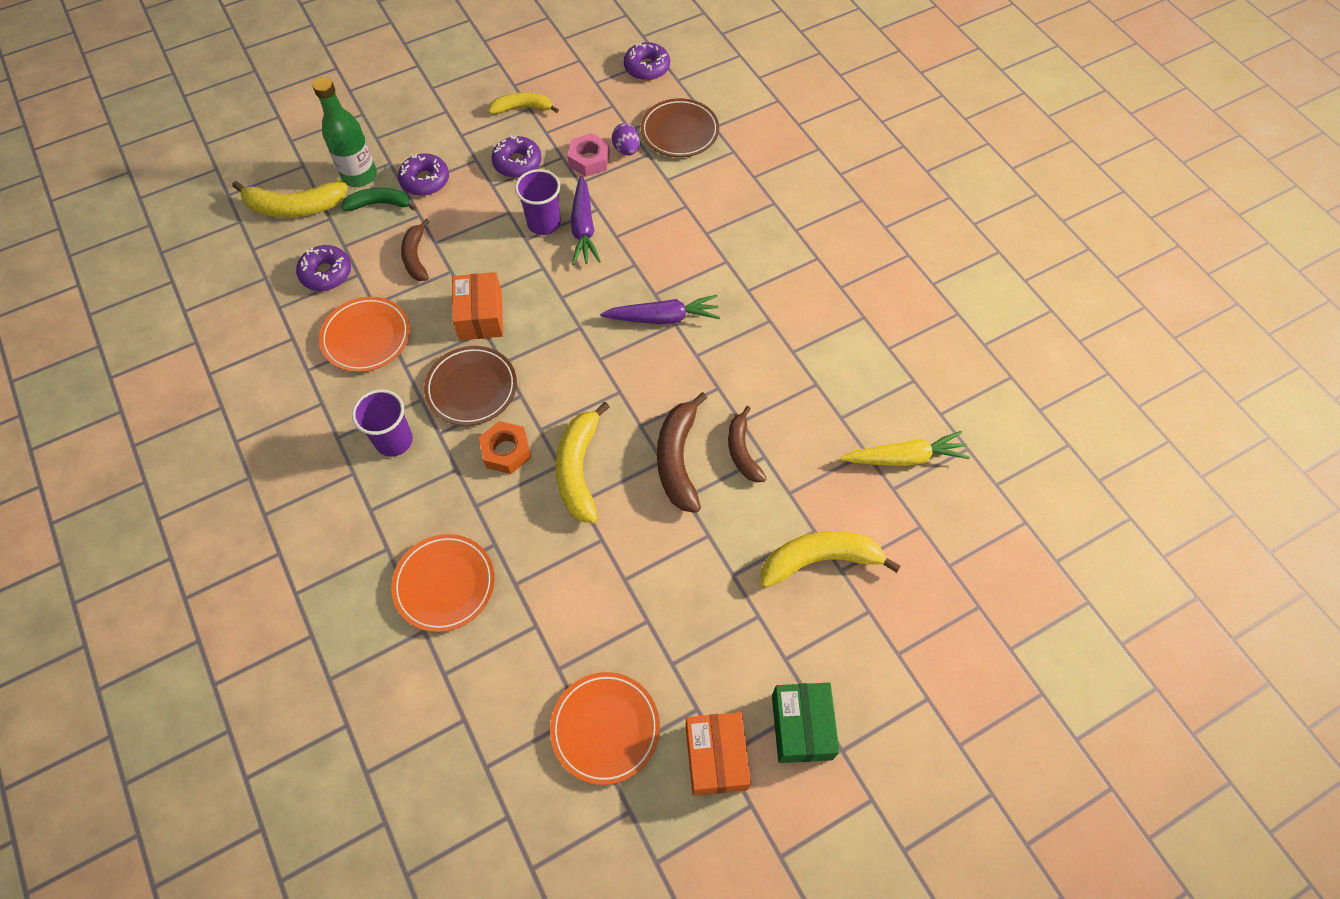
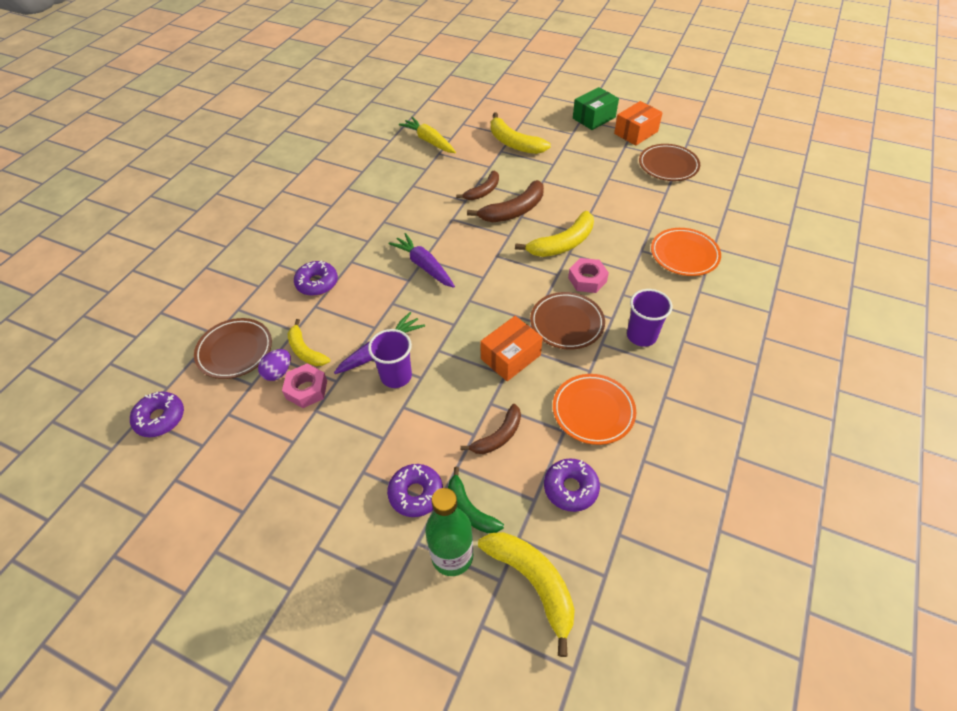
camera: 125 degrees left, 10 degrees down
orange nut [479,421,531,474] -> pink nut [568,258,609,293]
yellow banana [488,92,559,114] -> yellow banana moved to [288,319,330,366]
purple donut [491,135,542,178] -> purple donut moved to [294,260,338,296]
orange plate [550,672,660,785] -> brown plate [639,144,700,181]

